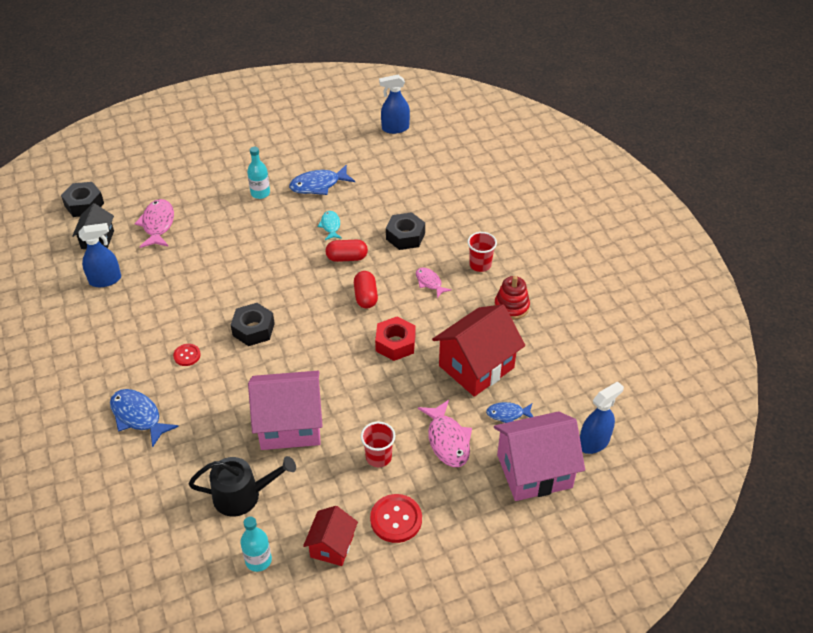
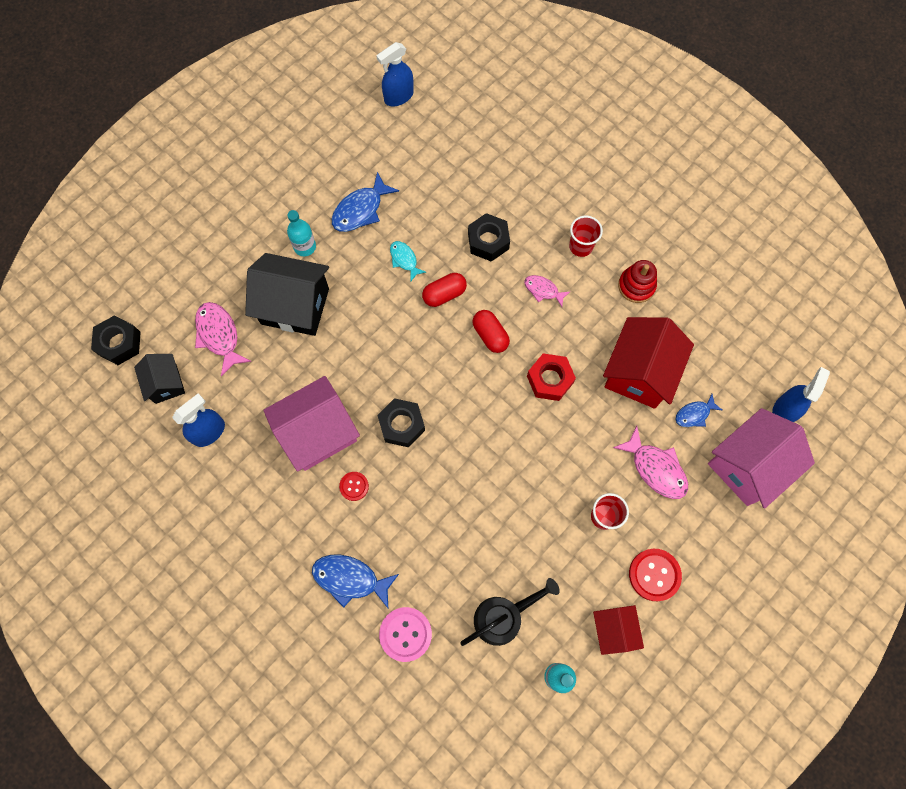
camera: 25 degrees left, 25 degrees up
pink house [248,371,323,450] -> pink house moved to [263,376,360,471]
none -> black house [245,253,329,336]
none -> pink button [379,607,432,662]

